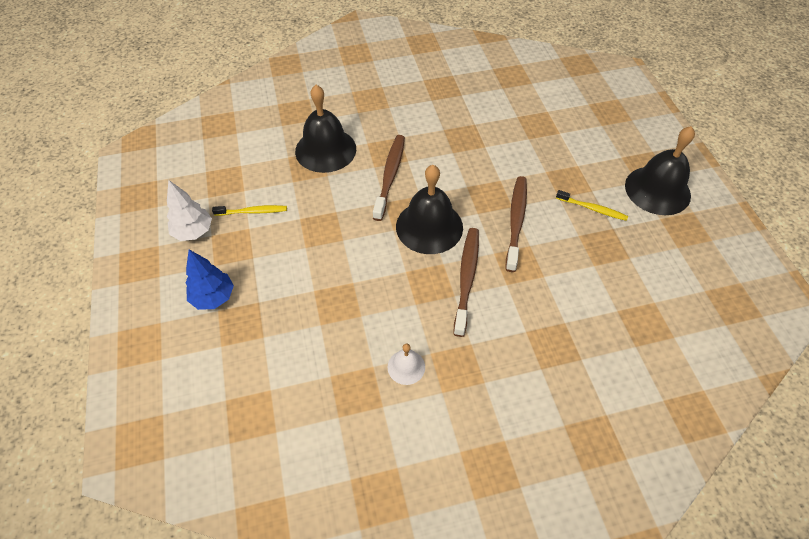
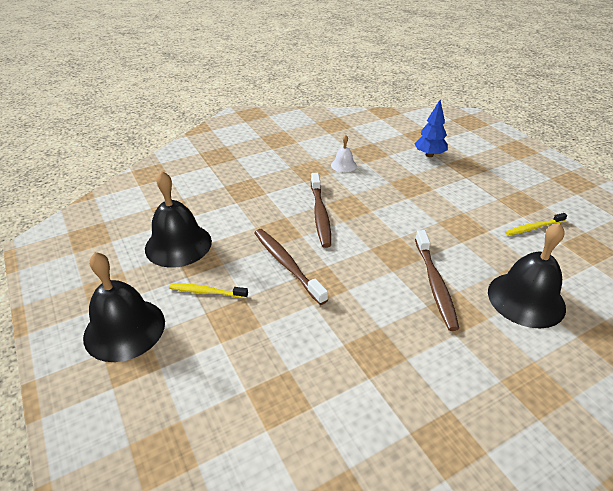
camera: 165 degrees right, 15 degrees down
white tree [167,180,212,241] -> none
blue tree [186,250,234,310] -> blue tree moved to [414,100,448,157]
black bell [396,165,463,254] -> black bell moved to [145,171,212,268]
brown toothbrush [506,176,527,272] -> brown toothbrush turned 150 degrees clockwise [254,229,328,305]

